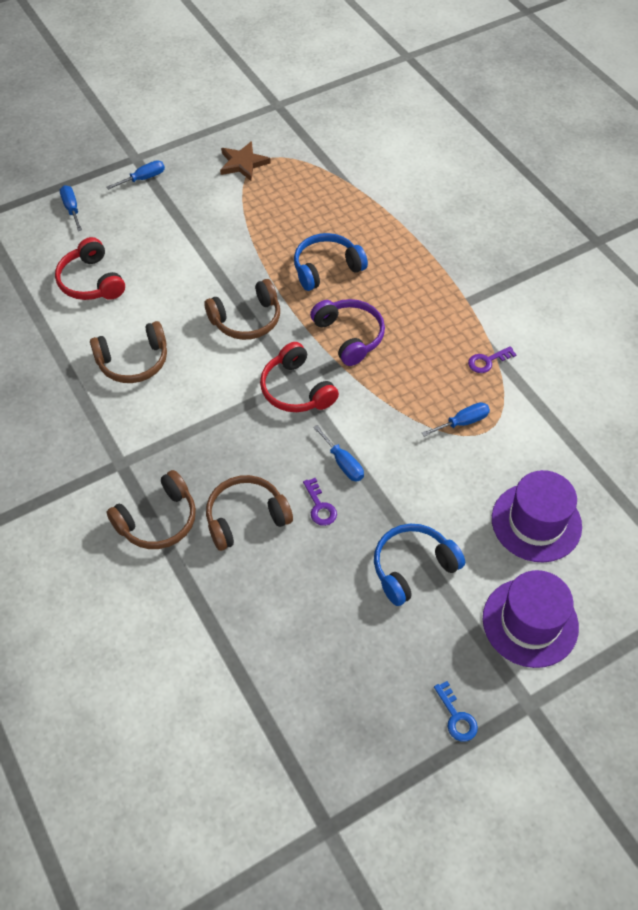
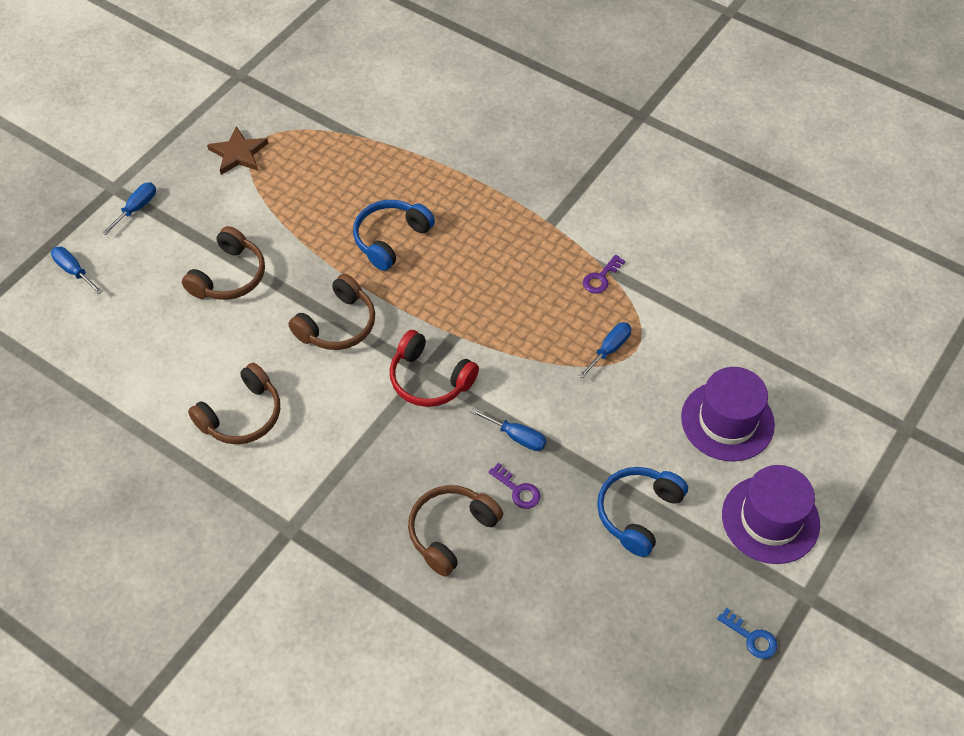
camera: 25 degrees left, 0 degrees up
red headphones [55,237,125,300] -> none
brown headphones [107,470,196,549] -> brown headphones moved to [182,226,265,300]
purple headphones [310,299,385,366] -> none

